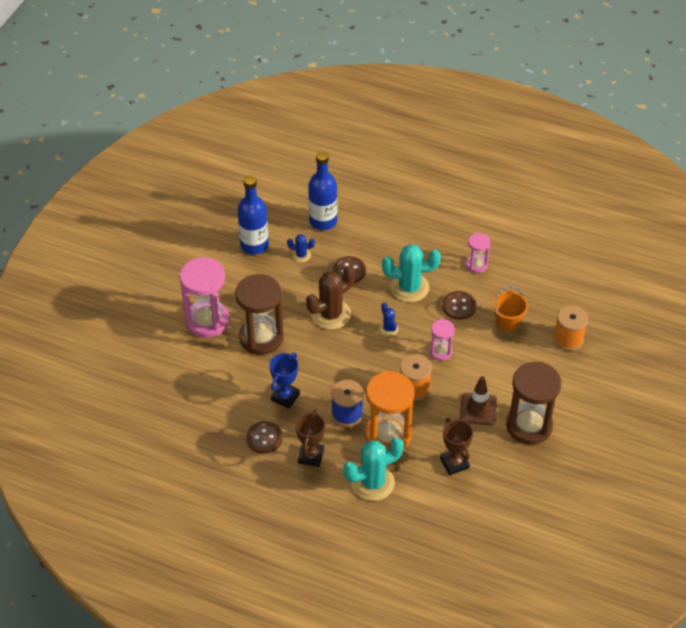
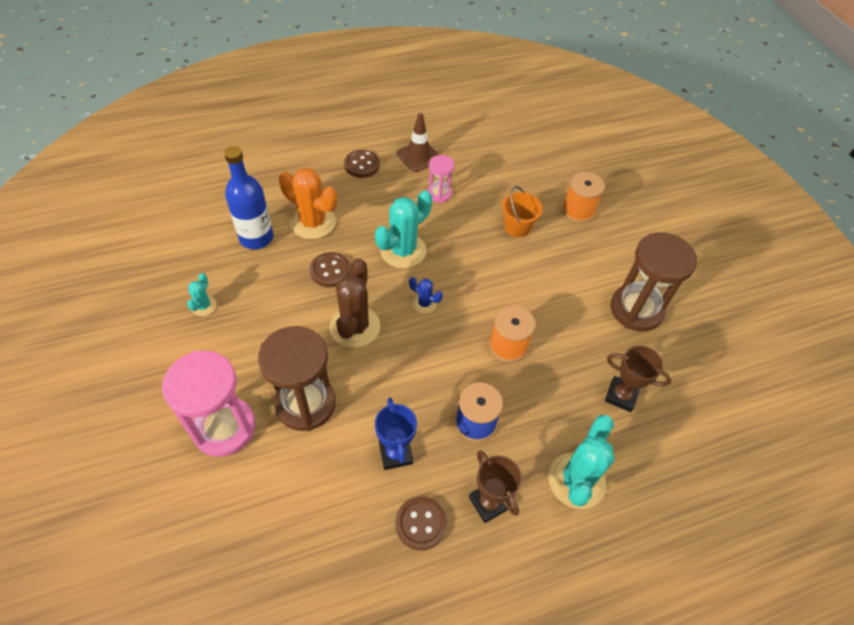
camera: 45 degrees left, 5 degrees up
blue bottle [238,176,269,255] -> turquoise cactus [187,273,217,316]
blue cactus [287,234,315,263] -> none
orange hourglass [365,371,415,451] -> none
pink hourglass [429,319,455,361] -> none
brown button [442,291,476,320] -> brown button moved to [344,150,380,178]
brown traffic cone [460,376,497,425] -> brown traffic cone moved to [397,113,439,172]
none -> orange cactus [279,168,337,239]

